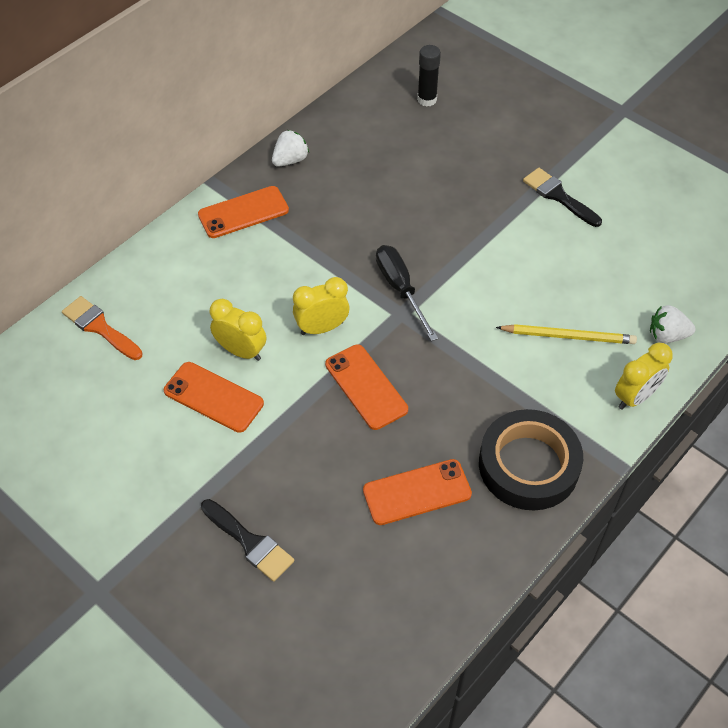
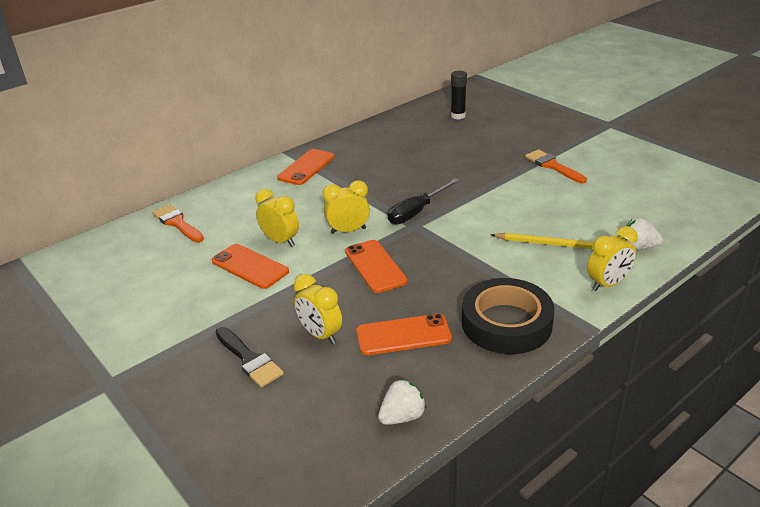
camera: 10 degrees right, 20 degrees down
orange phone [198,186,289,238] -> orange phone turned 45 degrees counterclockwise [277,149,335,185]
white strawberry [272,130,309,167] -> white strawberry moved to [378,379,426,425]
black screwdriver [376,245,438,341] -> black screwdriver turned 120 degrees counterclockwise [387,178,460,224]
black brush [523,168,602,227] -> orange brush [525,150,587,183]
none -> yellow clock [294,274,342,344]

